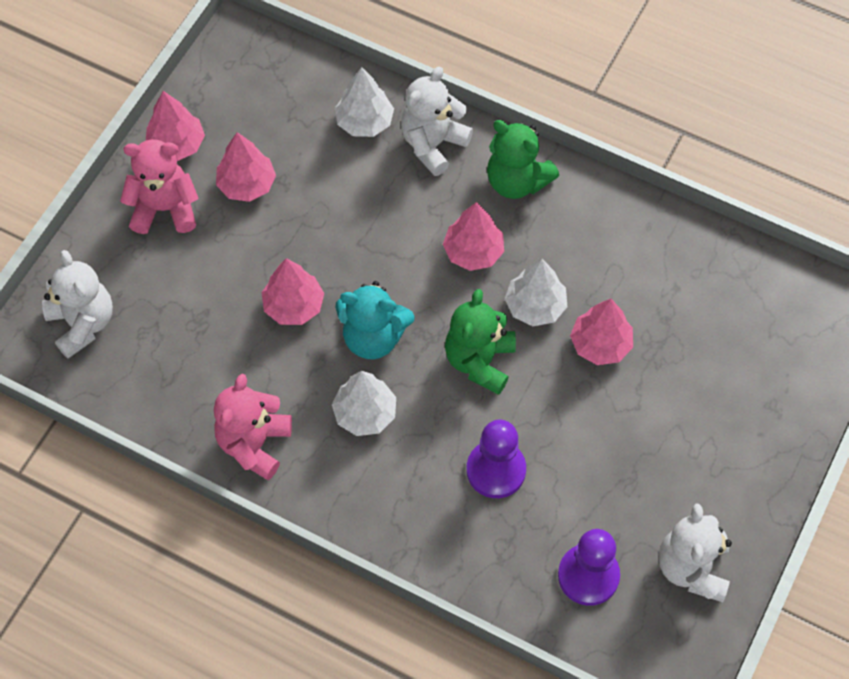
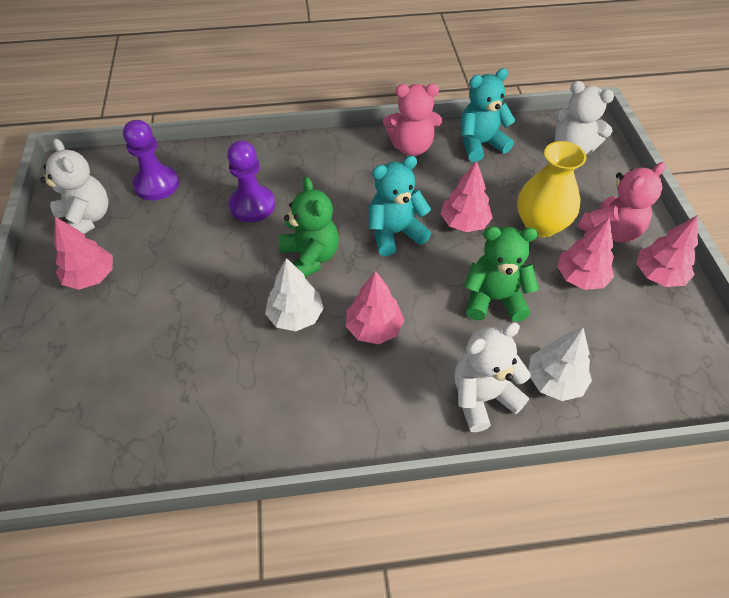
camera: 145 degrees right, 10 degrees down
pink teddy bear [214,374,292,480] -> pink teddy bear turned 105 degrees clockwise [383,84,442,156]
white tree [332,371,396,436] -> none
white teddy bear [401,67,473,176] -> white teddy bear turned 120 degrees counterclockwise [455,322,531,432]
green teddy bear [487,120,559,199] -> green teddy bear moved to [464,227,539,322]
pink tree [570,299,633,365] -> pink tree moved to [54,217,113,290]
none -> turquoise teddy bear [461,68,516,162]
none -> yellow vase [517,141,586,237]

